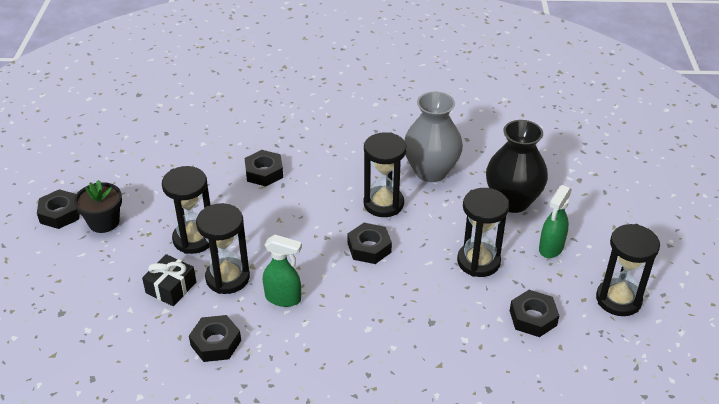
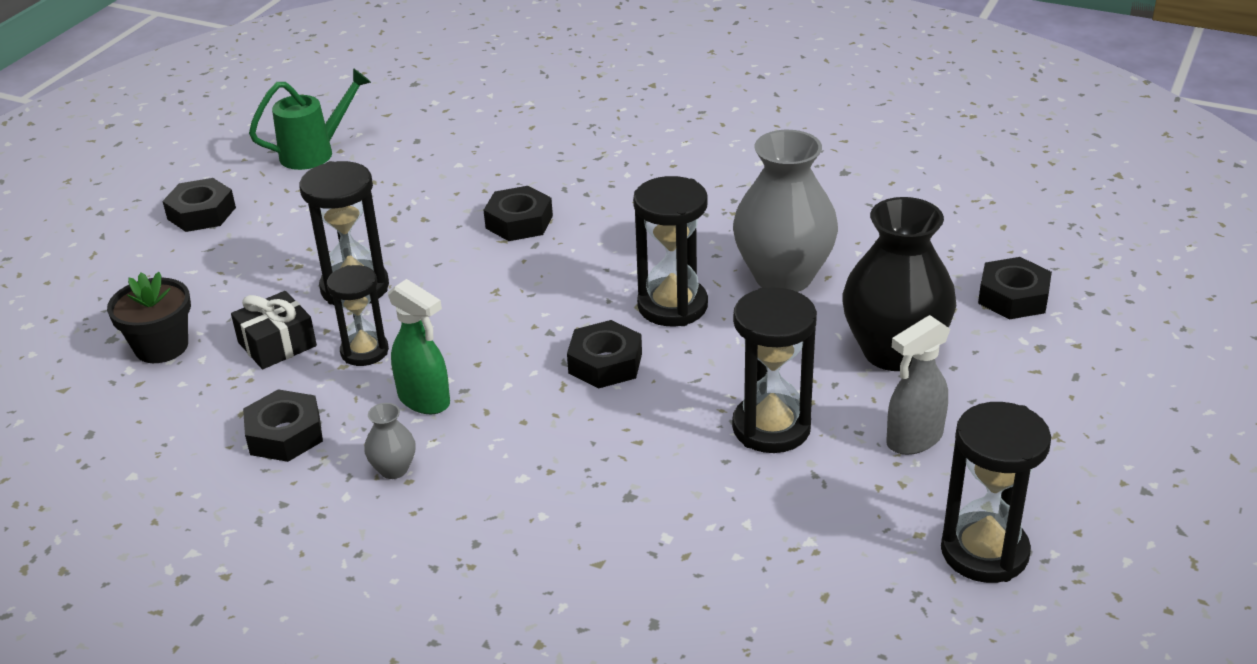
camera: 25 degrees right, 5 degrees down
black flower pot [74,180,122,233] -> black flower pot moved to [107,272,191,363]
black hourglass [196,203,250,294] -> black hourglass [327,265,389,366], size x0.66
black nut [510,290,559,337] -> black nut moved to [978,257,1052,319]
green spray bottle [539,185,572,258] -> grey spray bottle [886,315,950,455]
none -> green watering can [249,68,371,170]
none -> grey vase [364,403,416,479]

